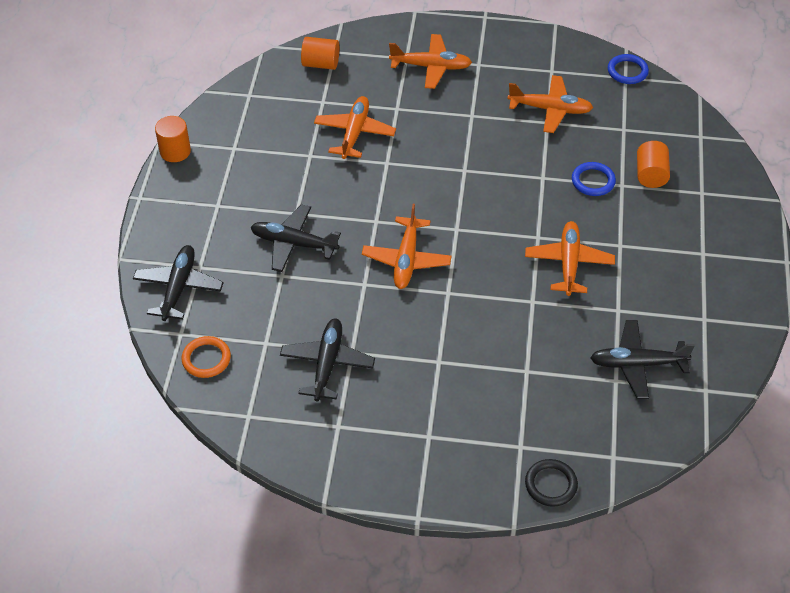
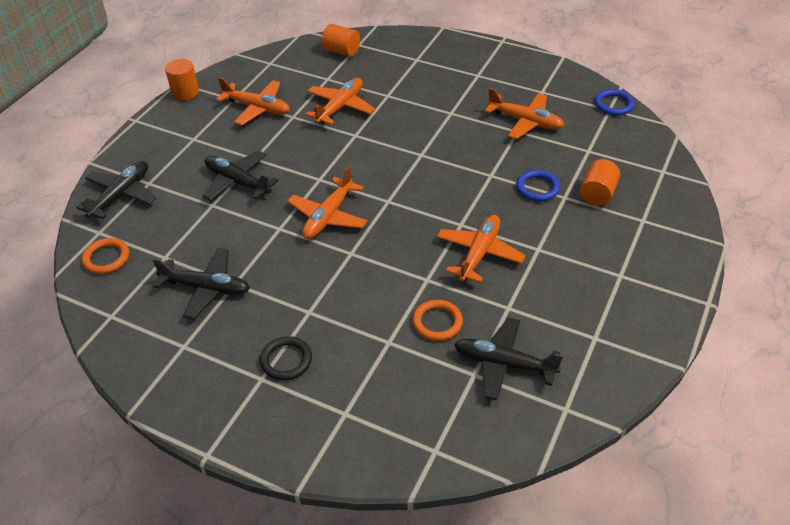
camera: 20 degrees right, 5 degrees down
black plane [280,318,375,401] -> black plane turned 75 degrees clockwise [152,248,250,319]
orange plane [389,34,472,89] -> orange plane moved to [216,77,290,125]
black ring [525,459,578,507] -> black ring moved to [260,336,312,381]
none -> orange ring [412,300,463,341]

